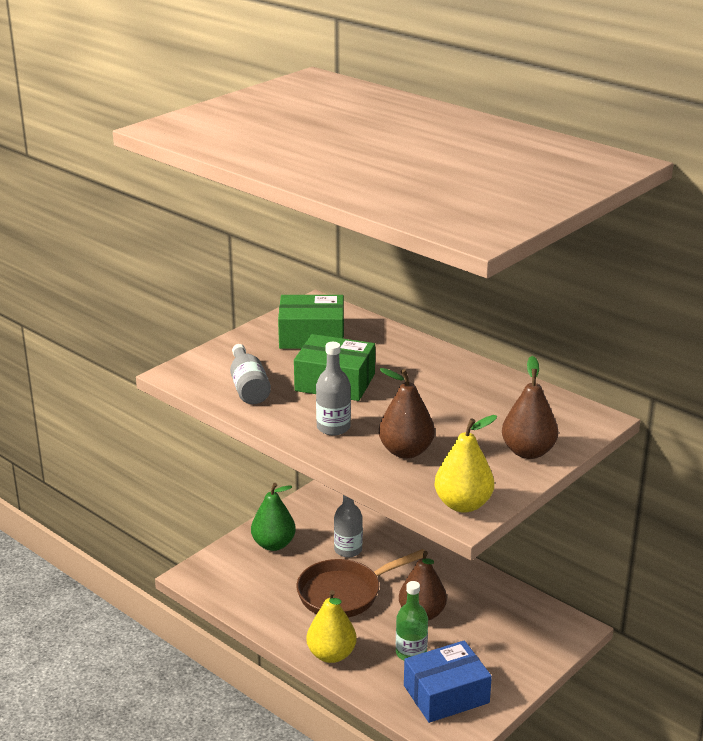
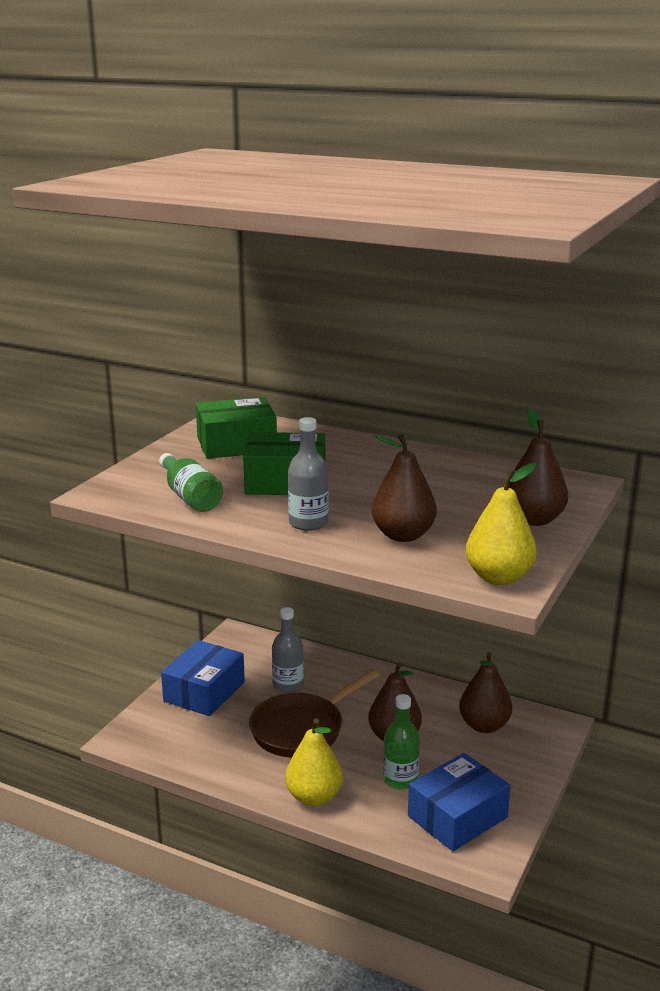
camera: 15 degrees left, 5 degrees down
grey bottle [230,344,271,404] -> green bottle [159,453,223,512]
green pear [251,483,296,551] -> blue box [161,640,245,716]
none -> brown pear [459,652,512,733]

